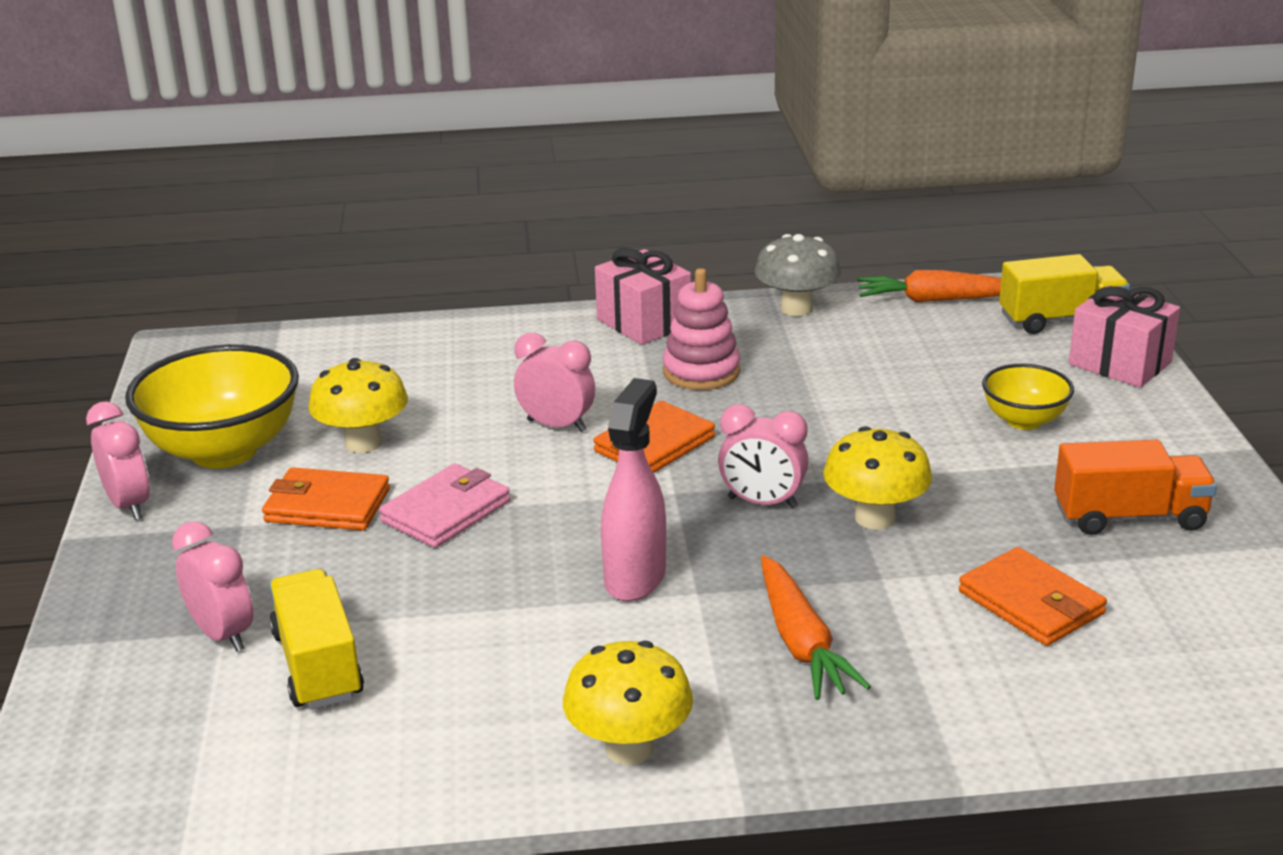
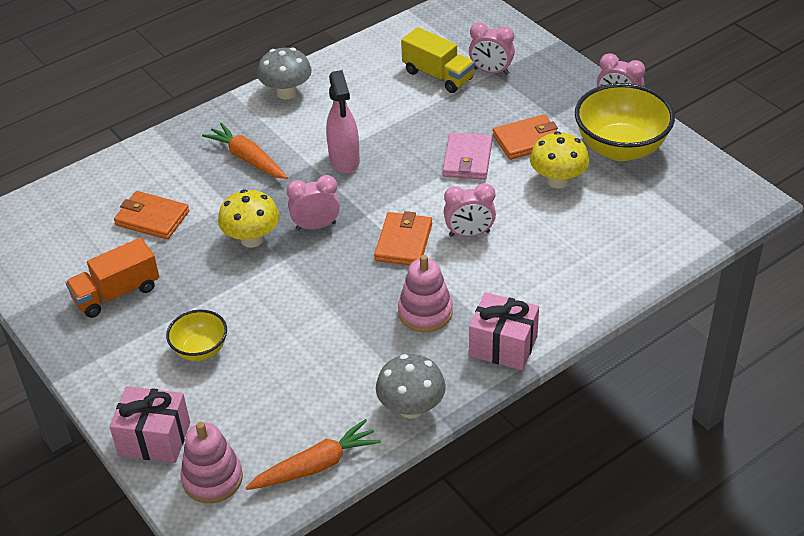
camera: 150 degrees right, 15 degrees up
yellow mushroom [563,641,693,765] -> grey mushroom [257,48,312,100]
yellow truck [999,254,1130,334] -> pink stacking toy [181,422,243,503]

